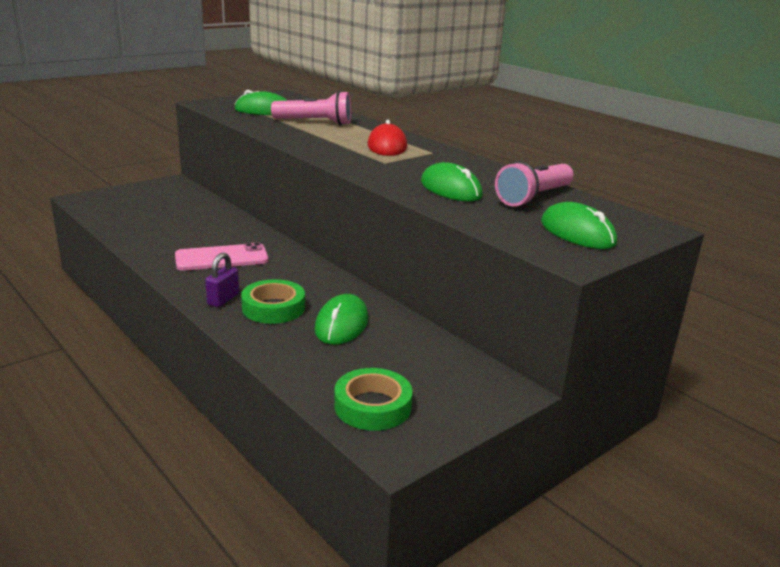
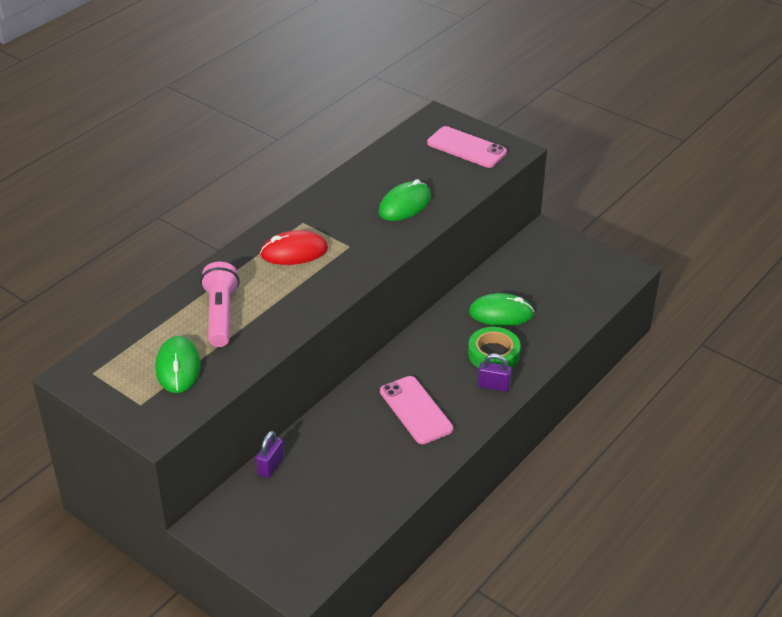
camera: 100 degrees left, 15 degrees up
green tape [334,368,413,431] -> none
pink flashlight [495,161,574,207] -> none
green mouse [541,202,617,249] -> pink phone [427,126,507,168]
none -> purple padlock [256,431,284,478]

